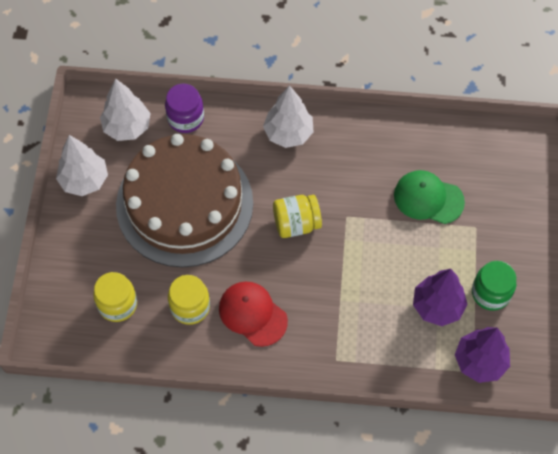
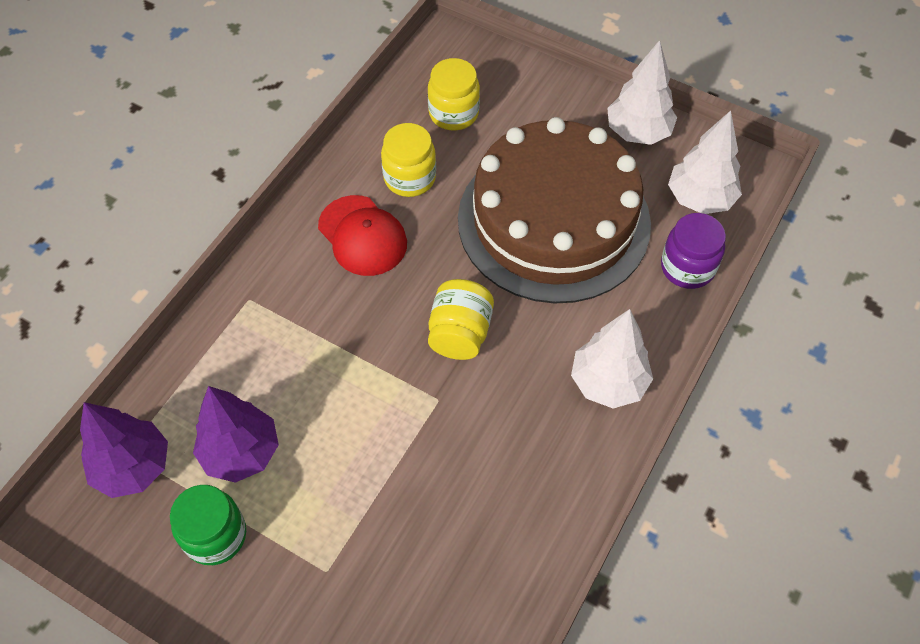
camera: 115 degrees right, 5 degrees down
red cap [219,281,288,347] -> red cap turned 75 degrees clockwise [318,195,407,276]
green cap [394,170,465,224] -> none

